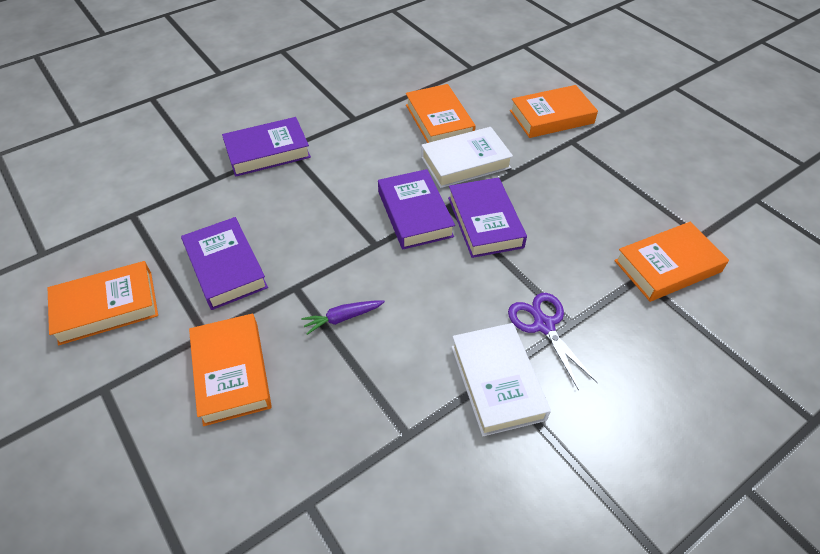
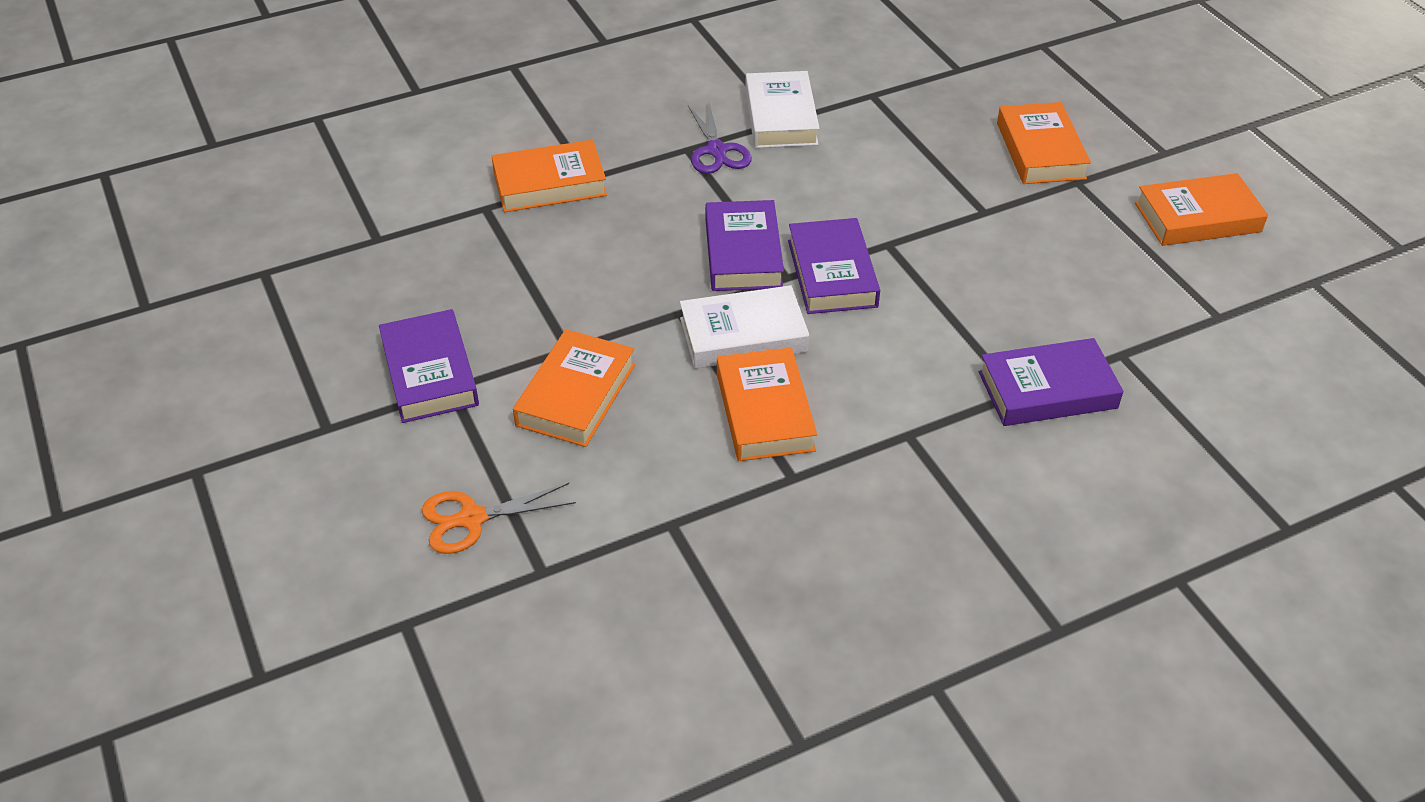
camera: 170 degrees left, 5 degrees down
purple book [181,217,268,310] -> purple book moved to [379,309,479,423]
purple carrot [301,300,385,335] -> none
orange book [510,85,598,138] -> orange book turned 60 degrees counterclockwise [513,329,635,447]
none -> orange scissors [422,483,576,554]

